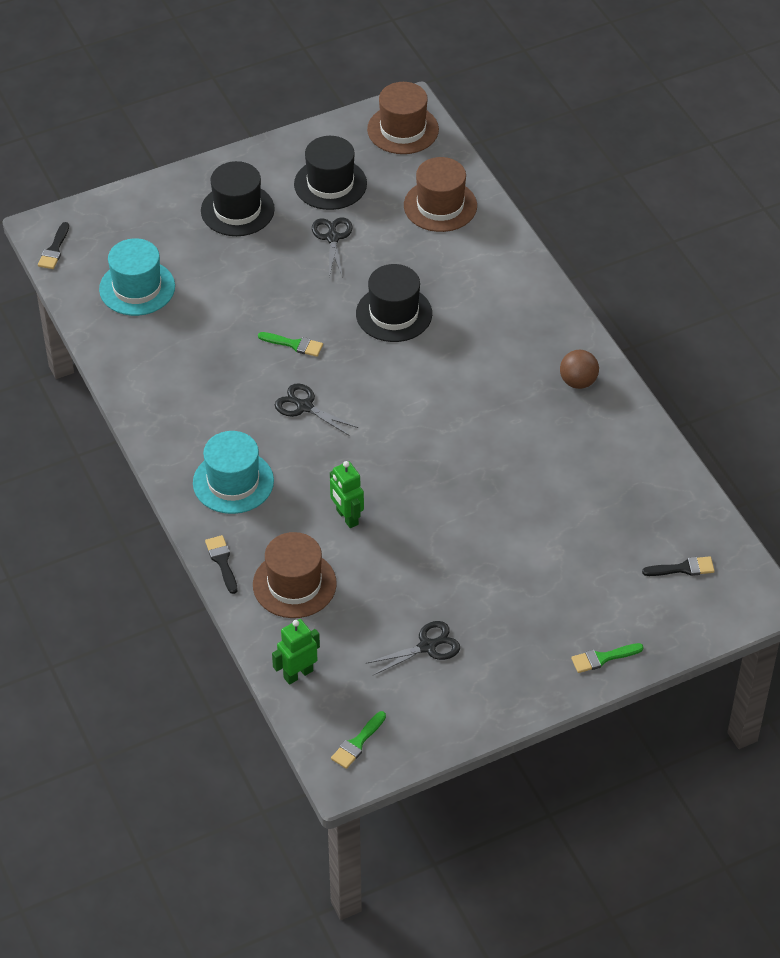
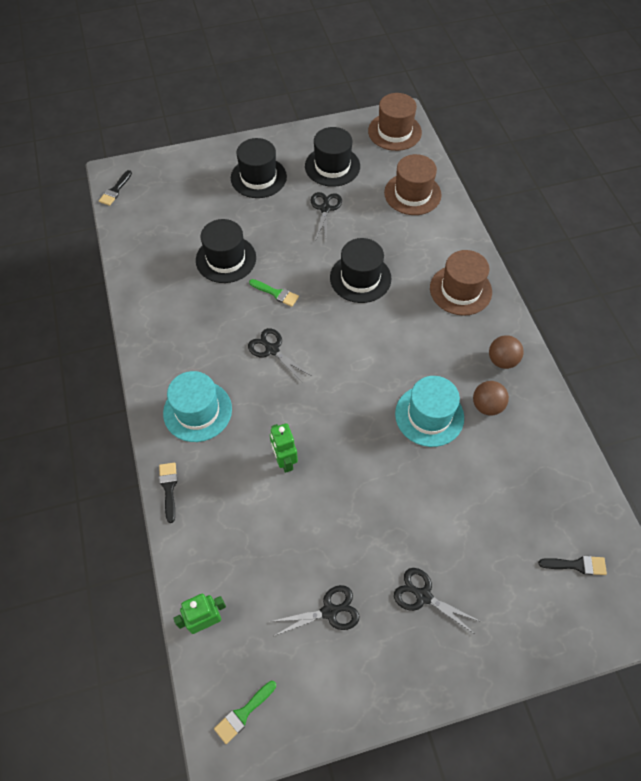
camera: 10 degrees right, 10 degrees up
turquoise hat [99,238,175,316] -> turquoise hat moved to [395,376,464,447]
brown hat [253,532,337,618] -> brown hat moved to [430,250,492,316]
green brush [571,643,644,673] -> none
none -> black hat [196,219,256,283]
none -> black scissors [394,568,481,634]
none -> brown ball [473,381,509,416]

